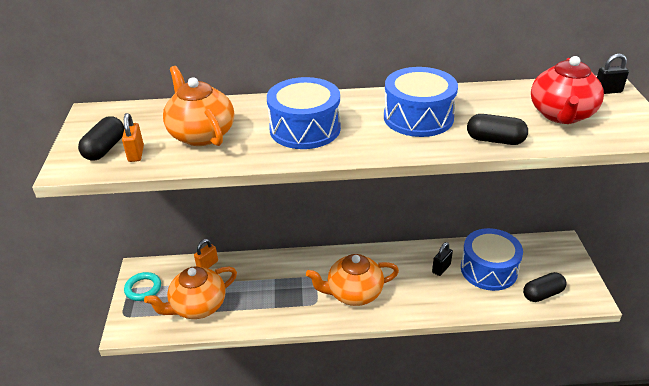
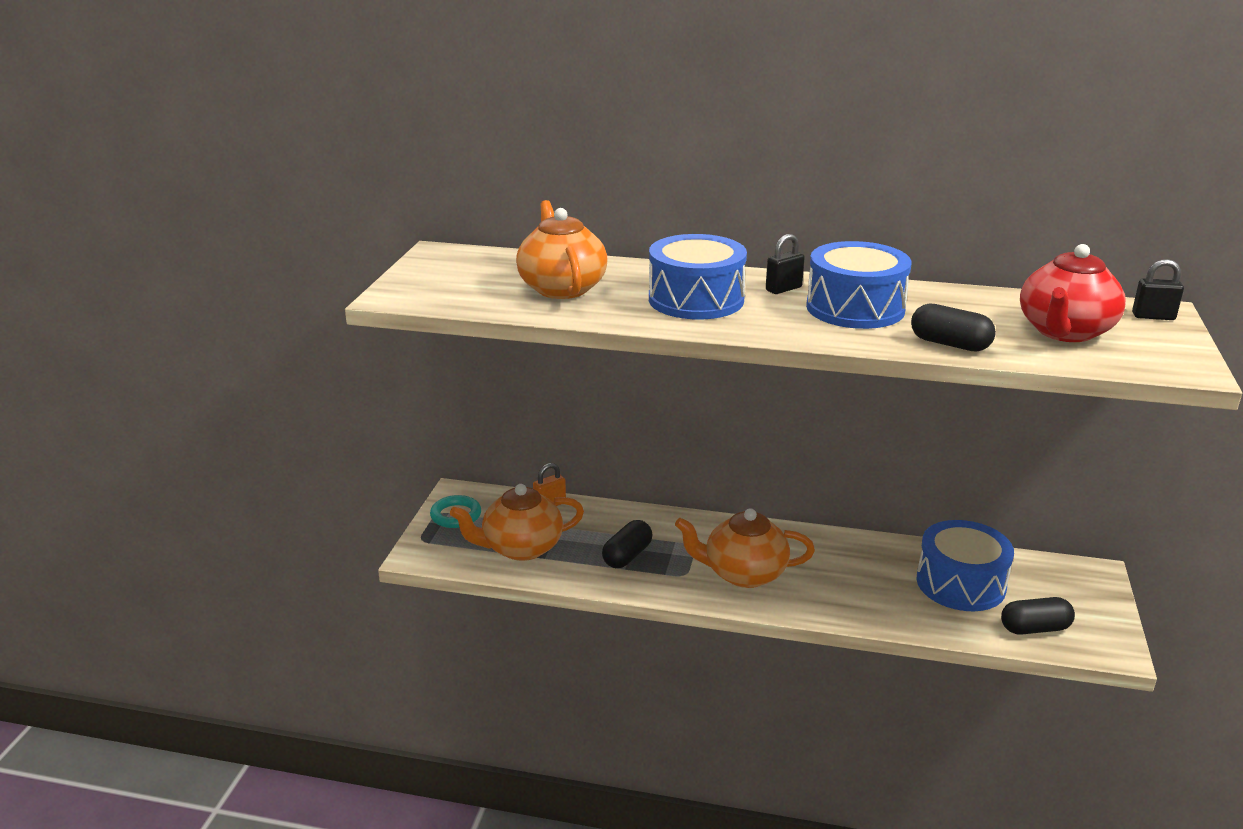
camera: 15 degrees right, 10 degrees down
black capsule [78,116,124,161] -> black capsule moved to [602,520,653,568]
orange padlock [122,113,144,162] -> none
black padlock [432,242,453,276] -> black padlock moved to [766,234,805,294]

